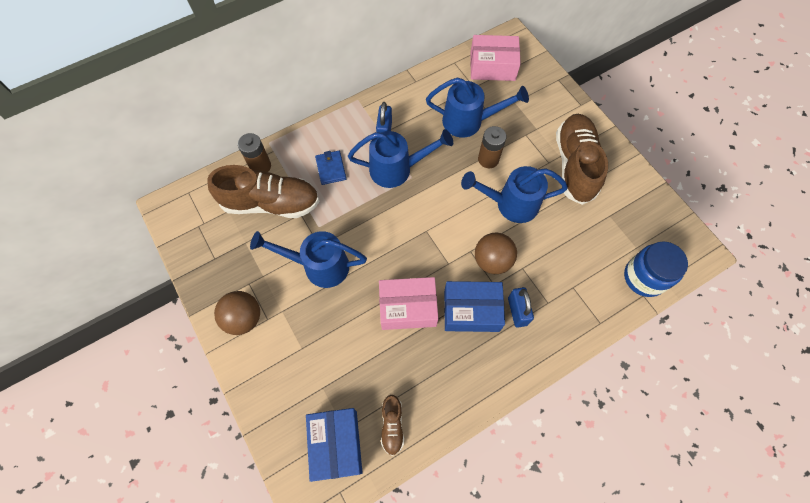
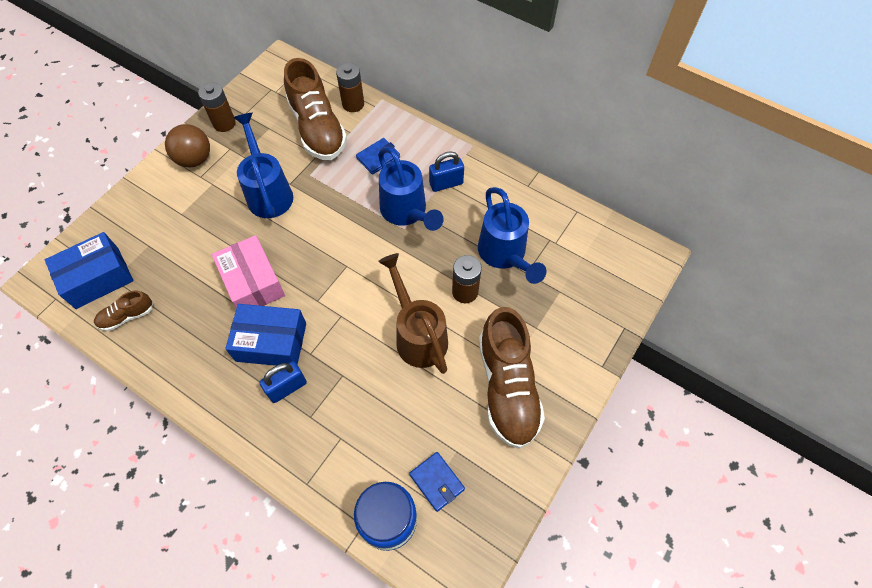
camera: 65 degrees right, 5 degrees down
blue box [444,281,505,332] -> blue box turned 60 degrees counterclockwise [225,304,306,366]
blue watering can [461,166,568,223] -> brown watering can [378,253,448,374]
pink box [470,35,521,81] -> none
brown ball [475,233,517,274] -> none
brown shoe [556,114,608,205] -> brown shoe turned 105 degrees clockwise [479,307,545,449]
none -> brown battery [198,82,236,132]
none -> blue wallet [409,452,465,512]

